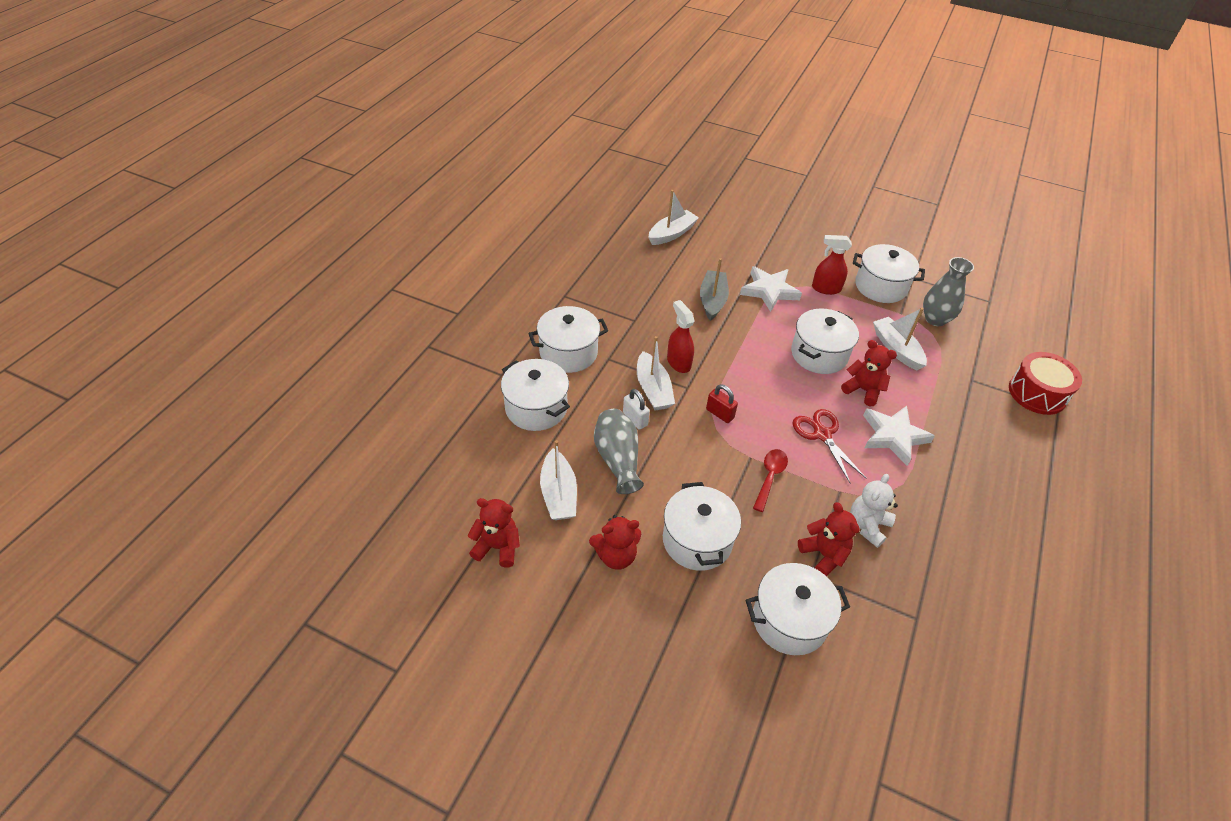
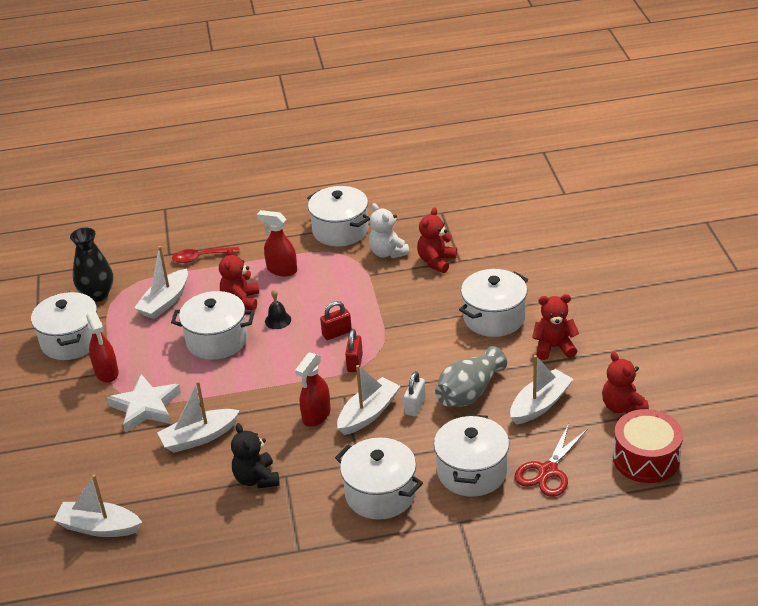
camera: 120 degrees left, 10 degrees down
red teddy bear [589,515,641,570] -> red teddy bear turned 45 degrees counterclockwise [532,294,579,360]
grey boat [700,258,729,321] -> white boat [157,381,240,453]
white pot [746,563,850,655] -> white pot moved to [307,186,370,246]
red spoon [753,449,788,512] -> red spoon moved to [172,247,240,263]
red scissors [793,409,866,483] -> red scissors moved to [515,424,587,497]
white teddy bear [850,474,898,548] -> white teddy bear turned 60 degrees clockwise [369,203,410,258]
white star [863,406,935,466] -> red spray bottle [257,210,297,276]
grey vase [923,257,974,326] -> black vase [70,228,113,302]
red drum [1009,352,1082,415] -> red drum moved to [613,409,683,483]
none -> black teddy bear [231,423,280,488]
none -> black bell [265,289,291,329]
none -> red padlock [320,301,352,340]

